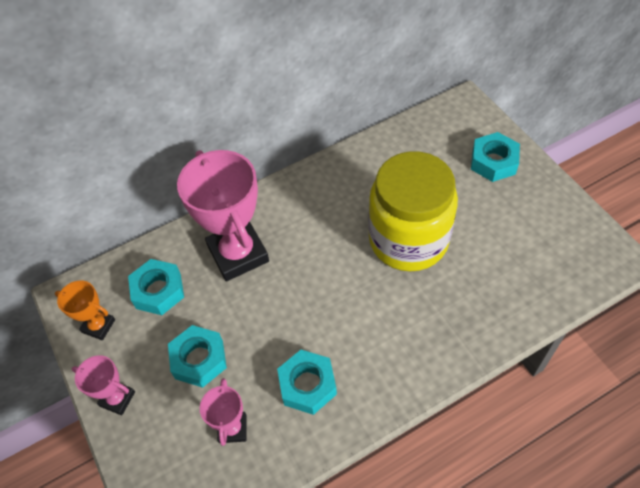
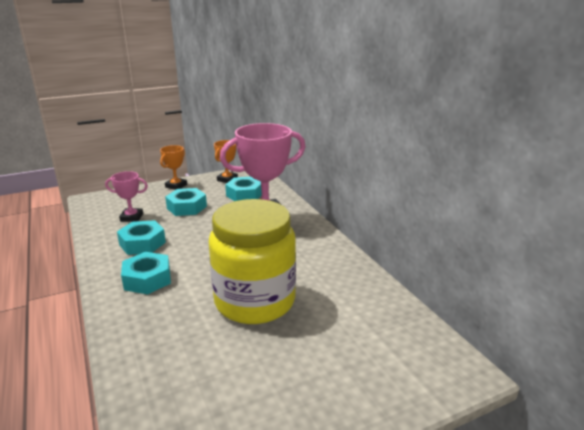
camera: 90 degrees right, 30 degrees down
pink trophy [72,355,135,415] -> orange trophy [160,145,187,190]
turquoise nut [471,132,520,182] -> turquoise nut moved to [121,252,171,294]

